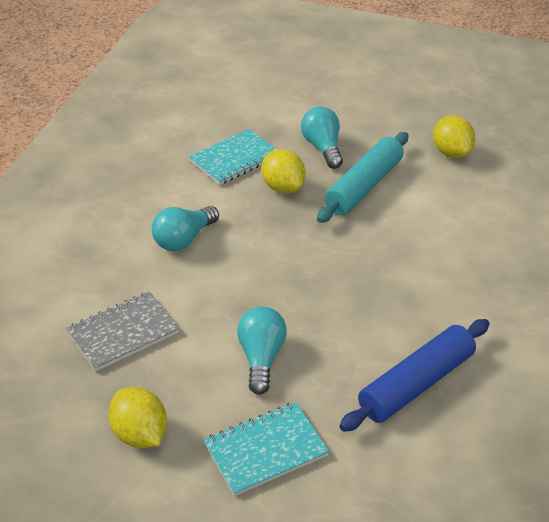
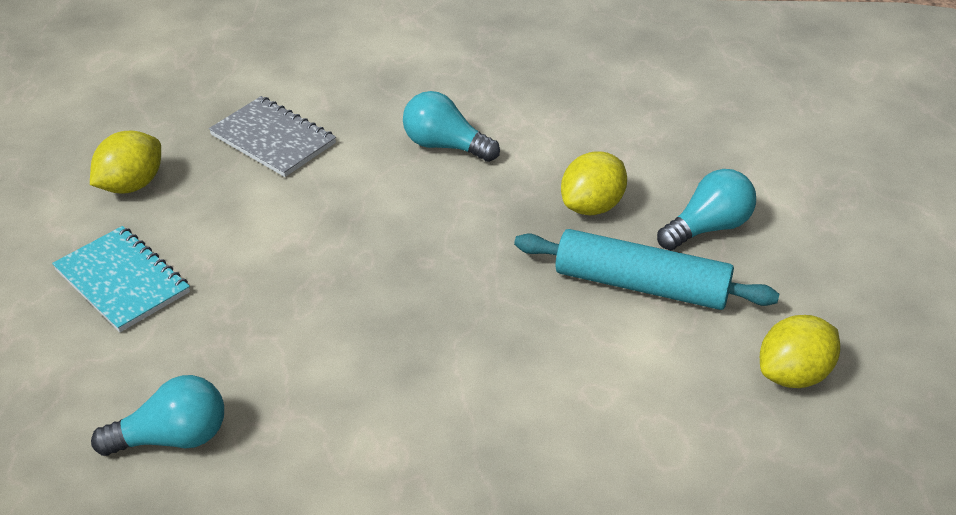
camera: 75 degrees right, 0 degrees up
turquoise notebook [189,129,277,185] -> none
turquoise light bulb [237,306,287,395] -> turquoise light bulb moved to [91,375,224,456]
blue rolling pin [339,319,490,432] -> none

